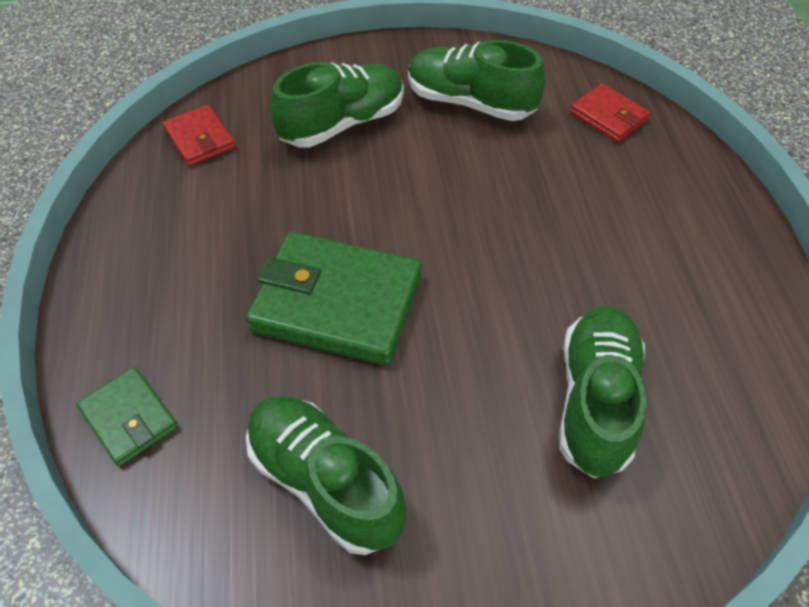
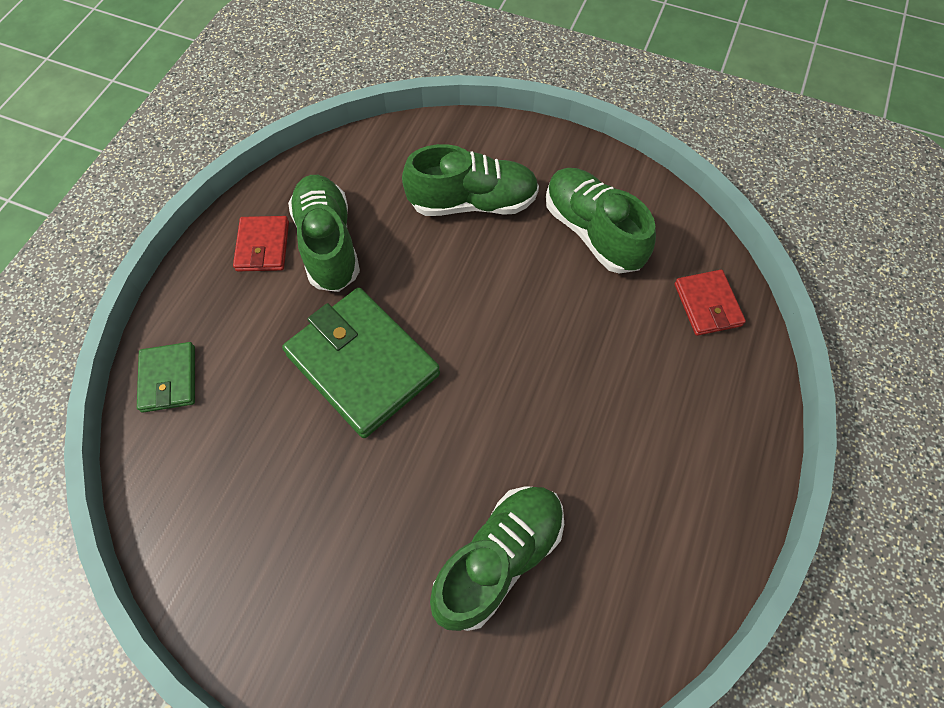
camera: 30 degrees right, 10 degrees up
red wallet [163,105,235,166] -> red wallet moved to [233,216,289,271]
green shoe [246,396,406,555] -> green shoe moved to [288,175,360,292]

